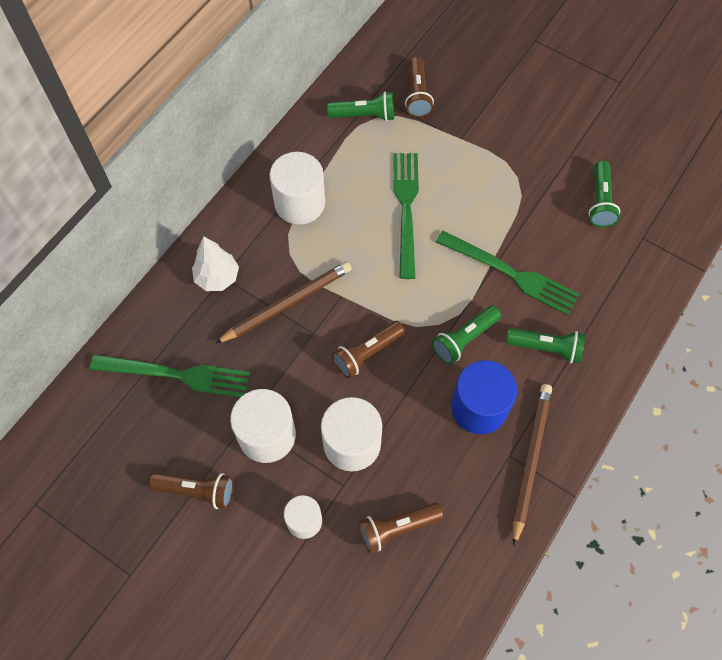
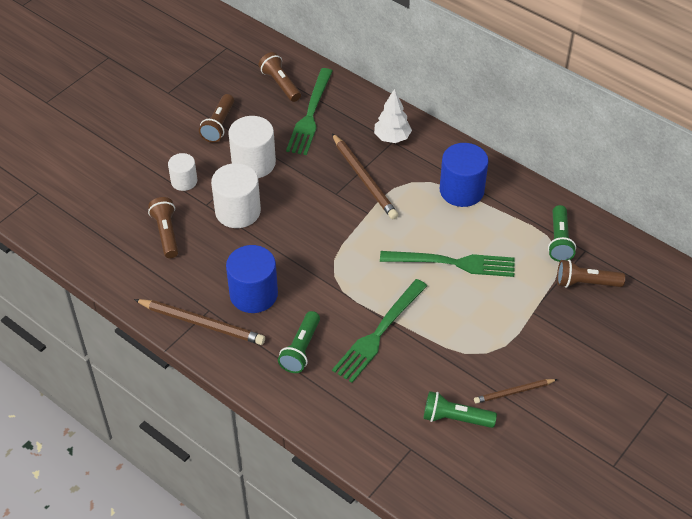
camera: 95 degrees right, 15 degrees down
white cylinder [270,152,325,225] -> blue cylinder [440,143,489,207]
brown flashlight [332,321,405,378] -> brown flashlight moved to [258,52,301,102]
green flashlight [432,306,501,364] -> none
none -> brown pencil [474,379,558,404]

